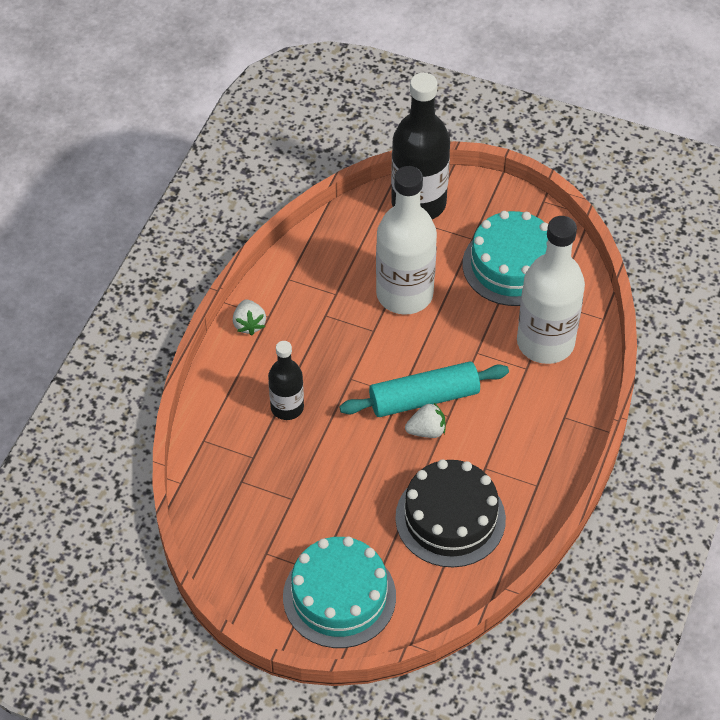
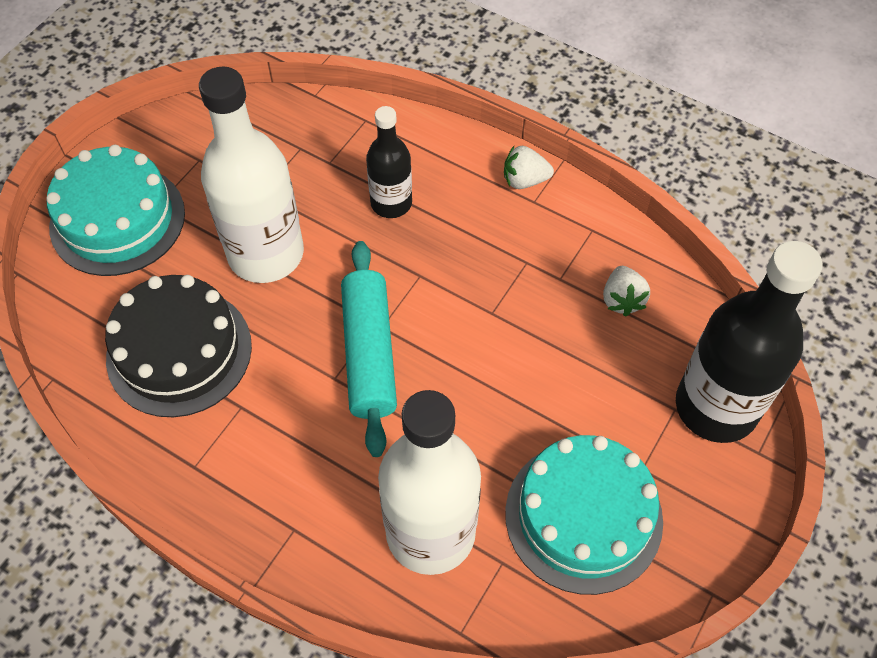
camera: 100 degrees right, 5 degrees up
white bottle [376,166,437,315] -> white bottle moved to [199,66,304,283]
white strawberry [405,403,446,438] -> white strawberry moved to [603,266,650,317]

